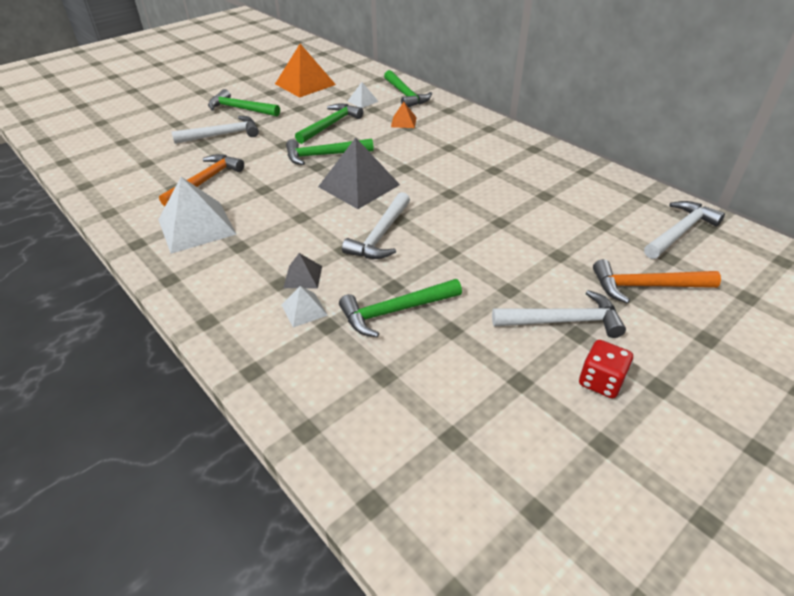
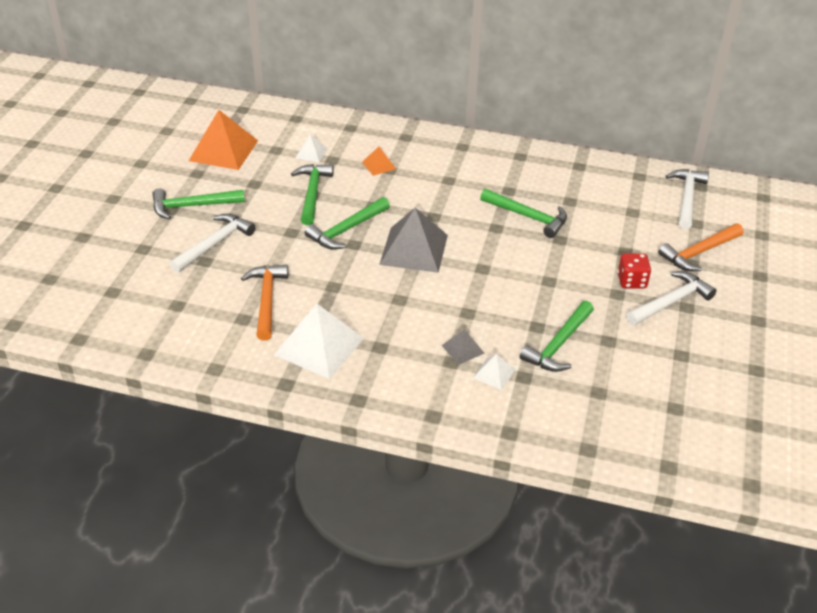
camera: 35 degrees left, 0 degrees up
white hammer [342,192,410,259] -> none
green hammer [384,70,432,107] -> green hammer moved to [480,189,567,238]
red dice [579,340,633,398] -> red dice moved to [618,253,651,288]

